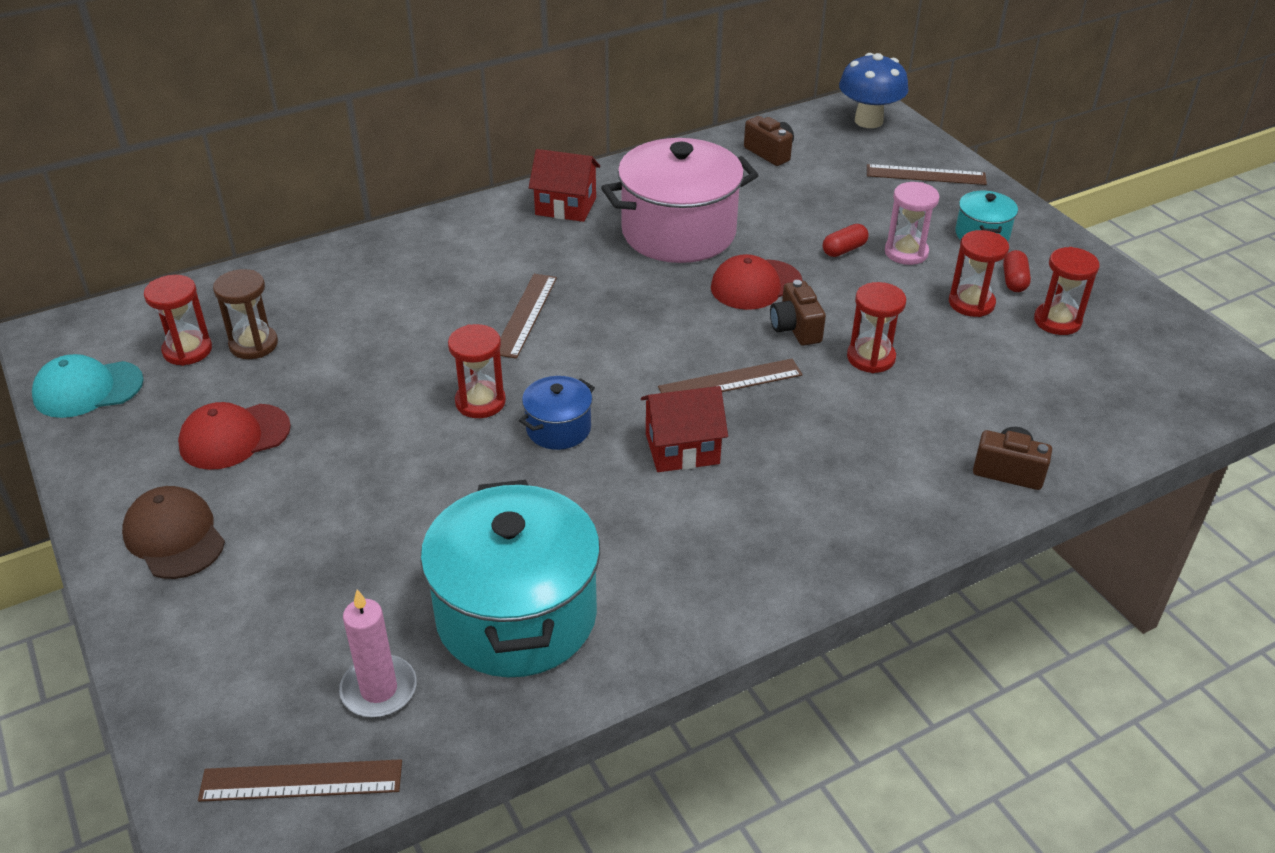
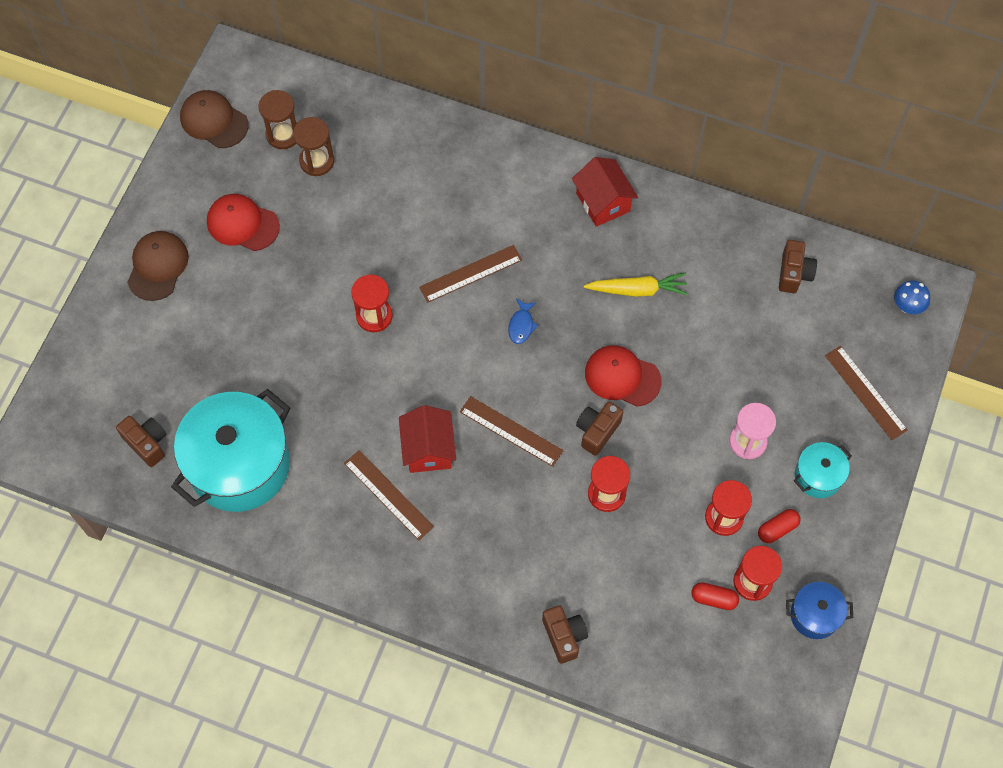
camera: 50 degrees right, 25 degrees up
turquoise cap [32,354,144,418] -> brown cap [180,90,249,148]
red hourglass [144,275,212,366] -> brown hourglass [258,90,297,149]
brown ruler [198,759,402,802] -> brown ruler moved to [344,450,434,540]
pink candle [339,590,417,718] -> brown camera [116,416,167,467]
blue pot [519,376,595,450] -> blue pot moved to [786,582,853,639]
pink pot [601,138,759,263] -> yellow carrot [584,272,688,297]
red house [641,386,728,472] -> red house turned 45 degrees clockwise [399,405,456,473]
red capsule [823,224,868,257] -> red capsule moved to [691,582,739,610]
blue mushroom [839,53,909,128] -> blue mushroom [894,280,930,314], size x0.54
none -> blue fish [508,299,538,344]

